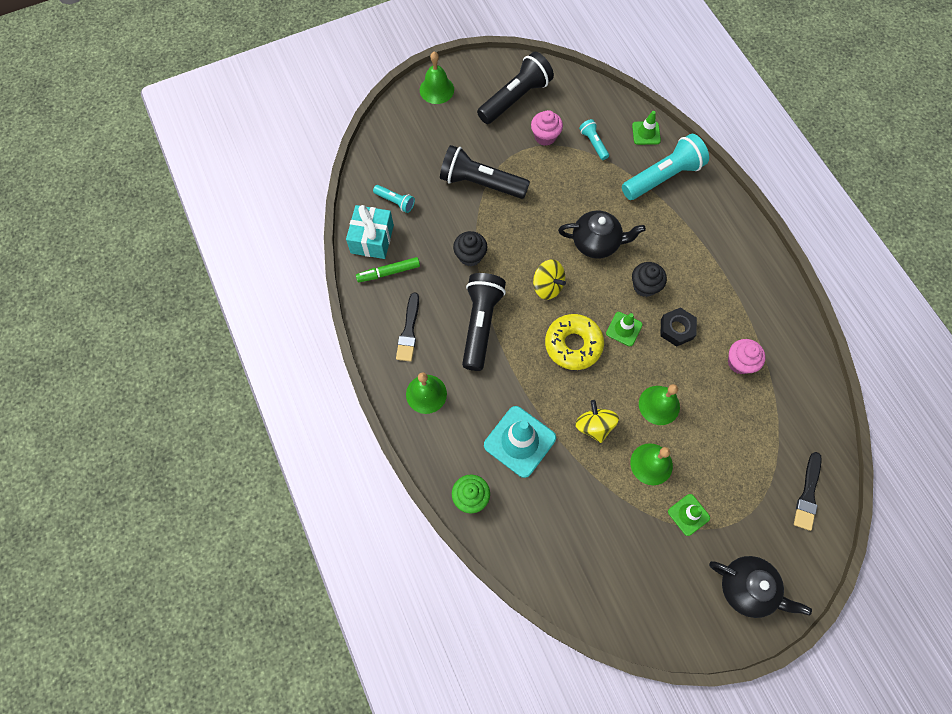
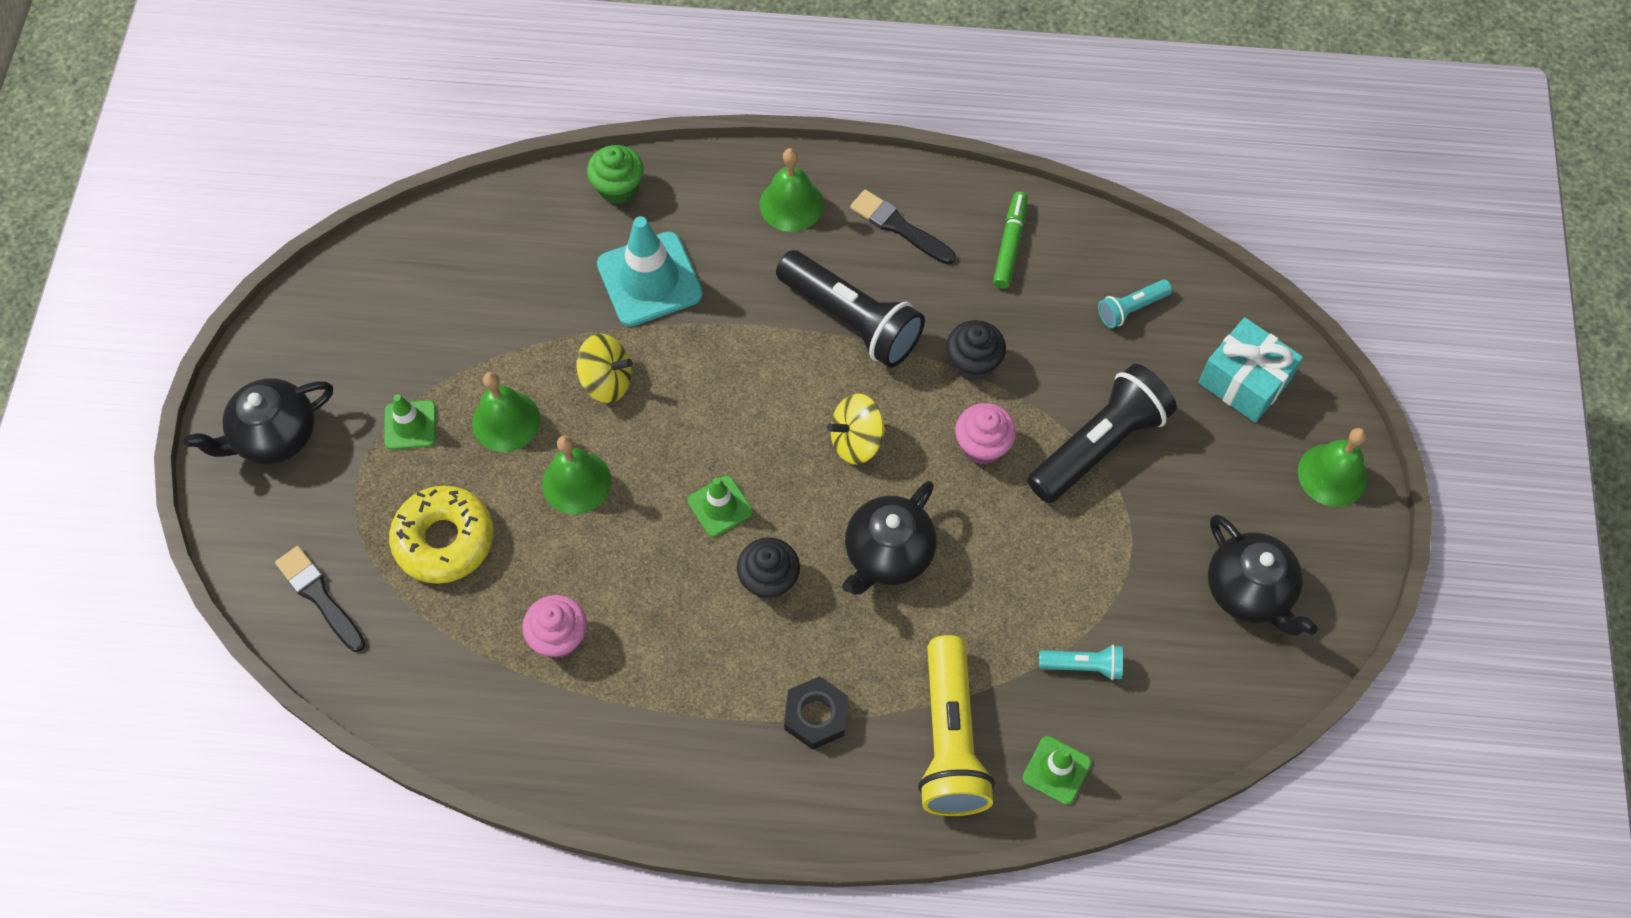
camera: 120 degrees right, 5 degrees down
turquoise gift [346,205,394,259] -> turquoise gift moved to [1198,317,1303,423]
black flashlight [477,52,554,124] -> black teapot [1208,515,1318,636]
pink cupcake [531,110,563,146] -> pink cupcake moved to [955,403,1016,465]
yellow donut [545,314,604,370] -> yellow donut moved to [389,486,494,584]
turquoise flashlight [622,134,709,200] -> yellow flashlight [918,635,995,816]
black nut [660,307,697,347] -> black nut moved to [784,676,848,750]

